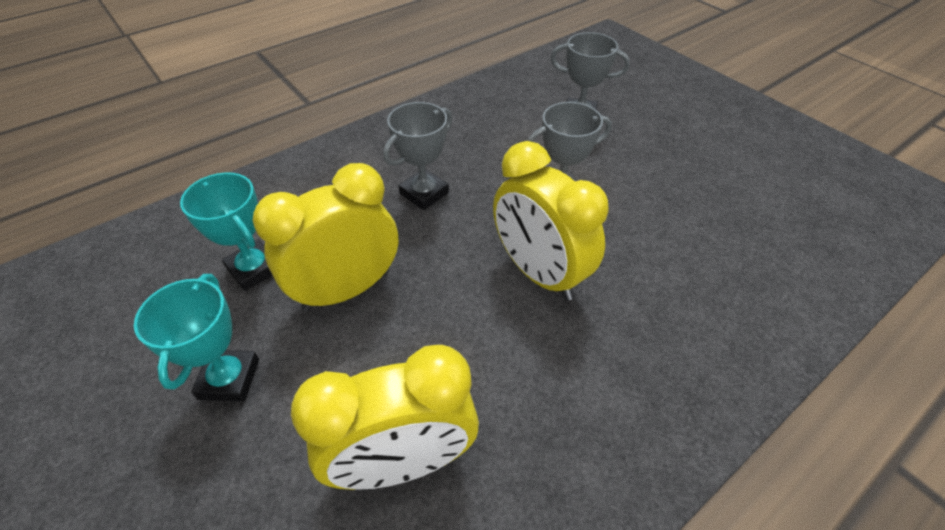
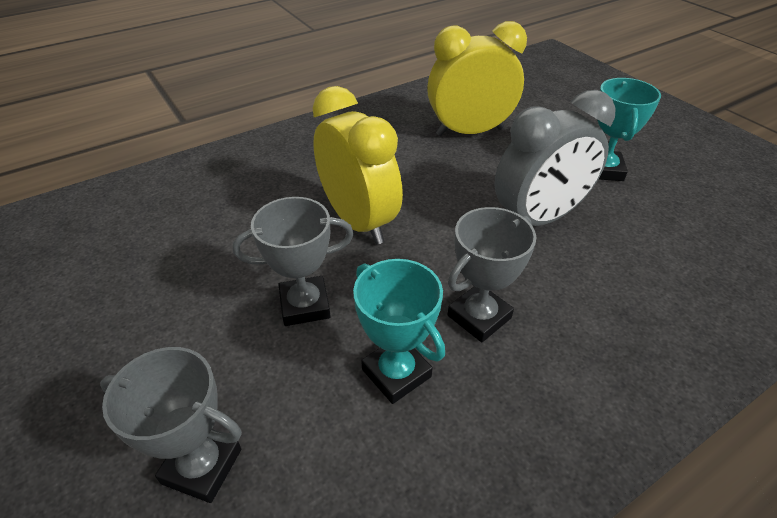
camera: 175 degrees left, 5 degrees down
turquoise trophy [180,173,272,291] -> turquoise trophy moved to [353,259,445,404]
yellow clock [253,163,398,311] -> grey clock [494,90,616,226]

